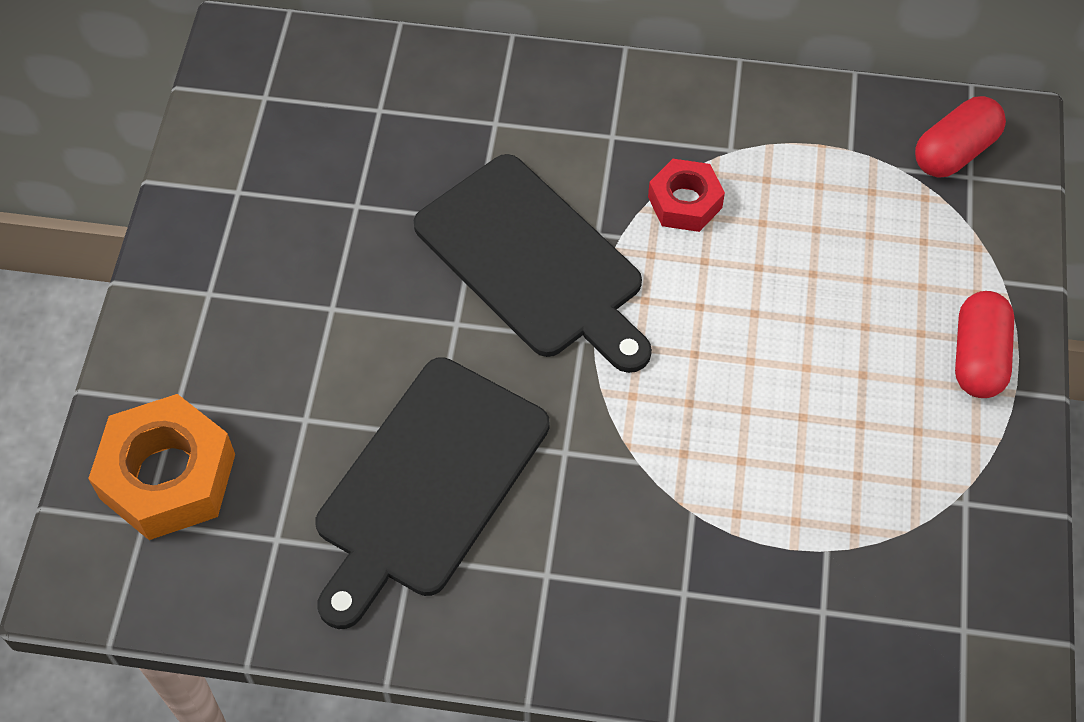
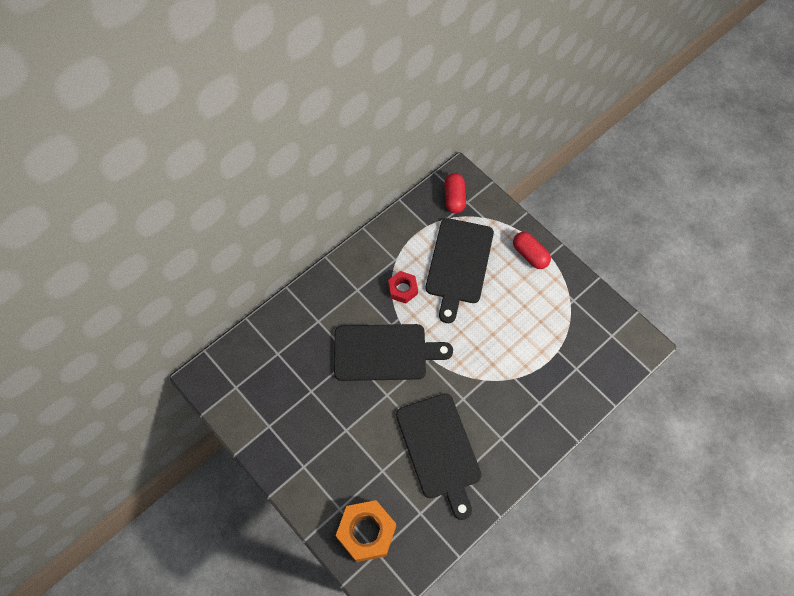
camera: 50 degrees left, 5 degrees up
none -> black cutting board [426,218,494,323]

